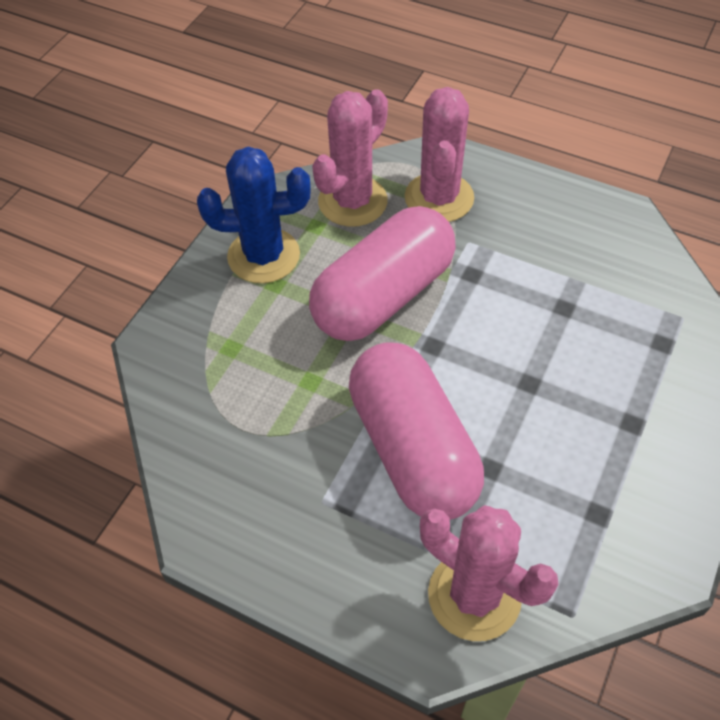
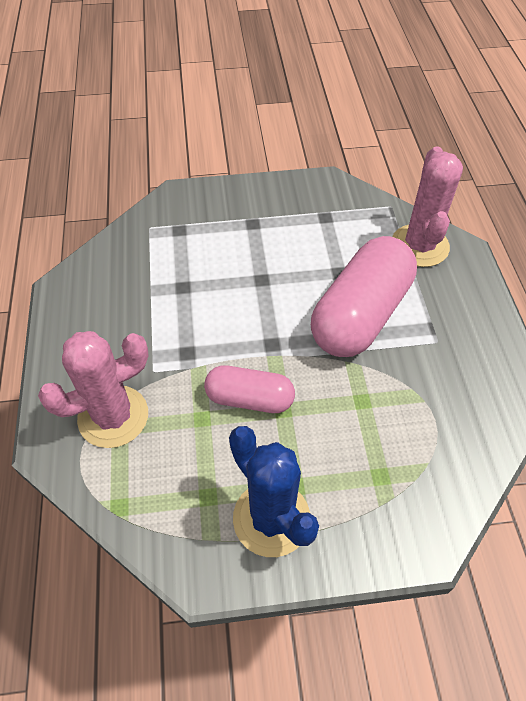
camera: 125 degrees left, 0 degrees up
pink capsule [309,206,456,341] -> pink capsule [204,365,295,413], size x0.57
pink cactus [312,89,388,227] -> none

